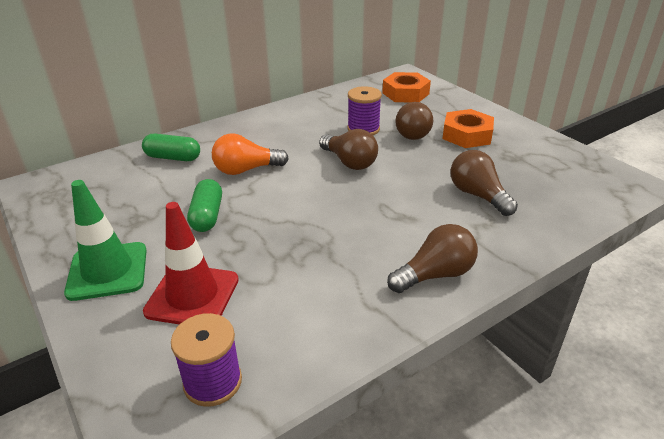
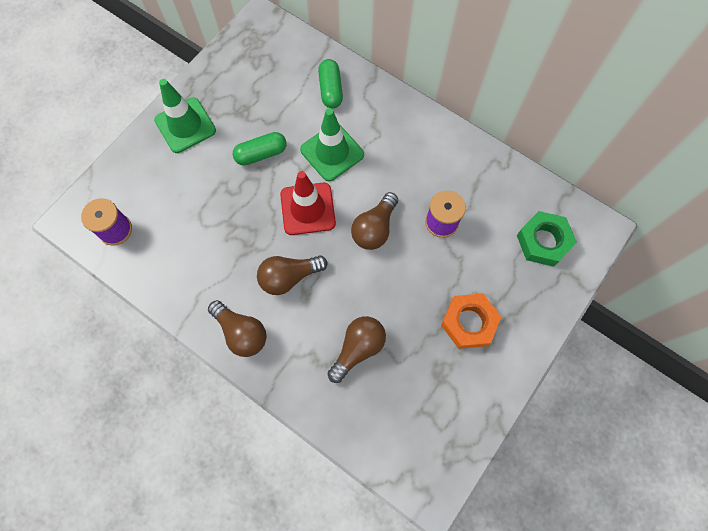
camera: 70 degrees right, 35 degrees up
red traffic cone [143,202,239,325] -> red traffic cone moved to [280,171,336,235]
orange light bulb [212,133,289,175] -> green traffic cone [300,108,364,181]
orange nut [382,72,431,102] -> green nut [517,211,577,267]
brown light bulb [395,102,433,140] -> brown light bulb moved to [257,255,327,295]

